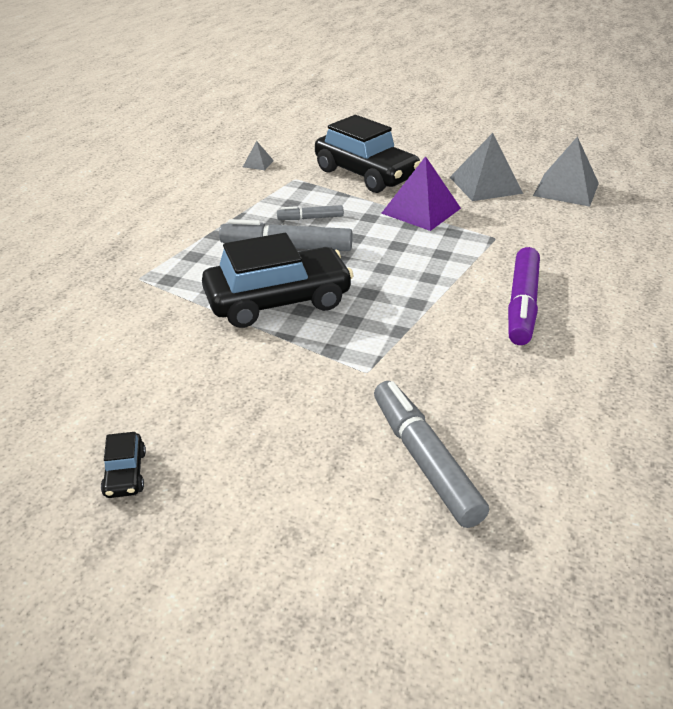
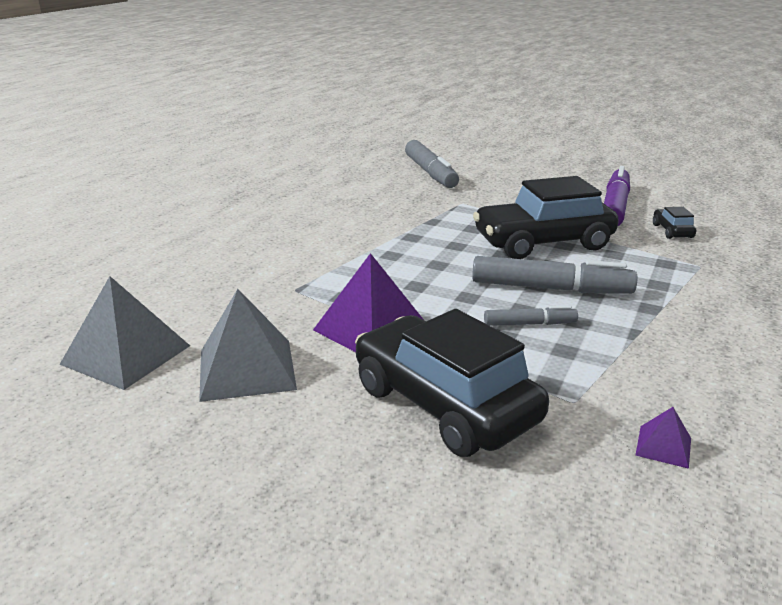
camera: 175 degrees left, 10 degrees down
black car [101,432,146,498] -> black car moved to [653,207,696,239]
grey pyramid [243,141,274,170] -> purple pyramid [635,407,691,469]
purple marker [508,247,540,345] -> purple marker moved to [604,166,630,226]

